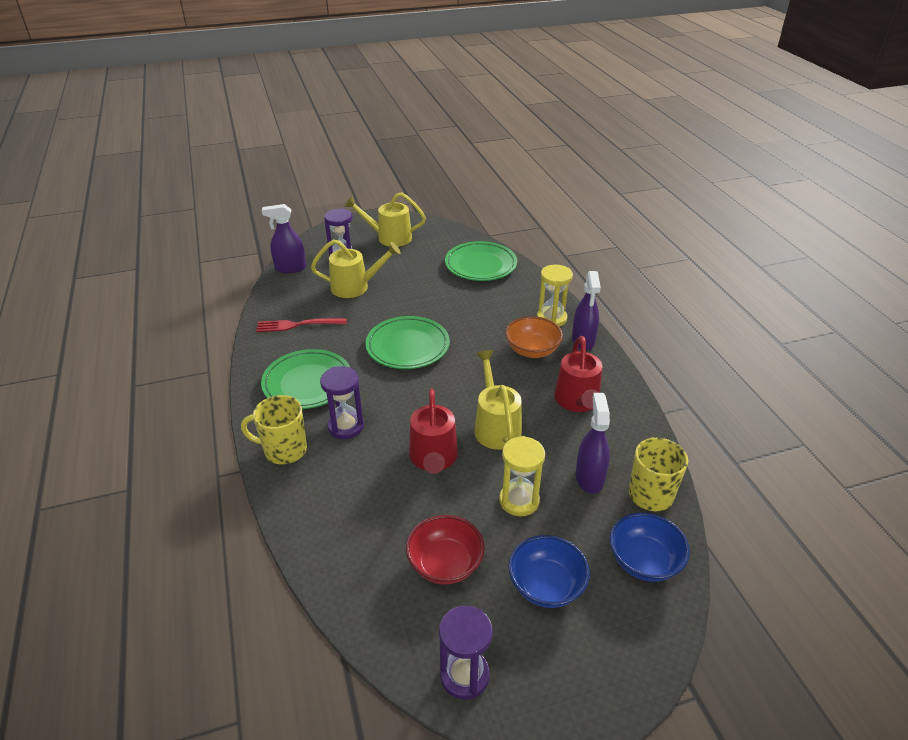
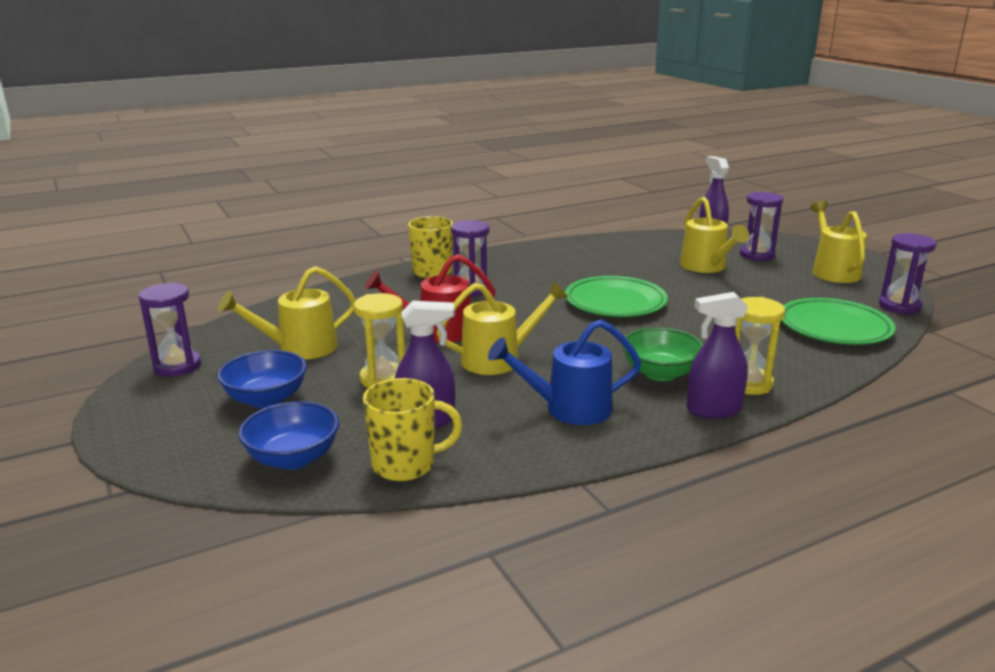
camera: 80 degrees right, 15 degrees down
red fork [256,318,347,332] -> none
green plate [261,349,350,409] -> none
red bowl [406,515,485,584] -> yellow watering can [218,266,356,360]
orange bowl [505,316,563,358] -> green bowl [622,327,704,381]
red watering can [554,336,602,412] -> blue watering can [488,320,641,425]
none -> purple hourglass [879,233,937,314]

